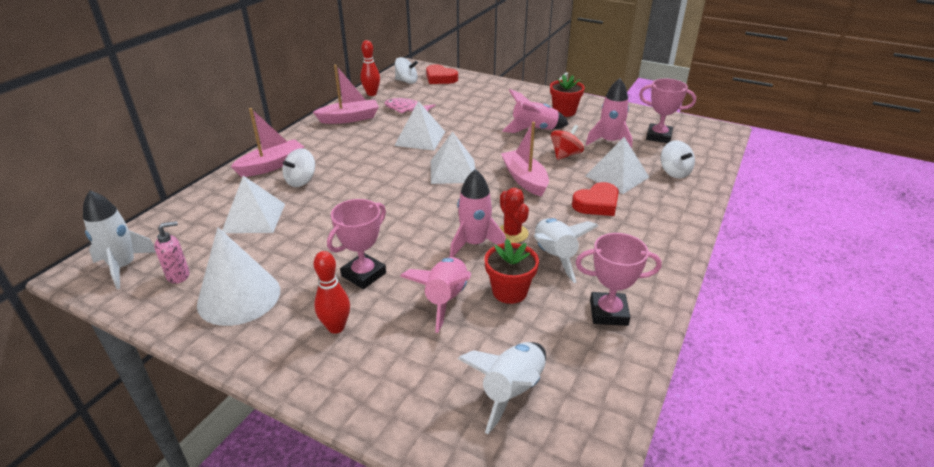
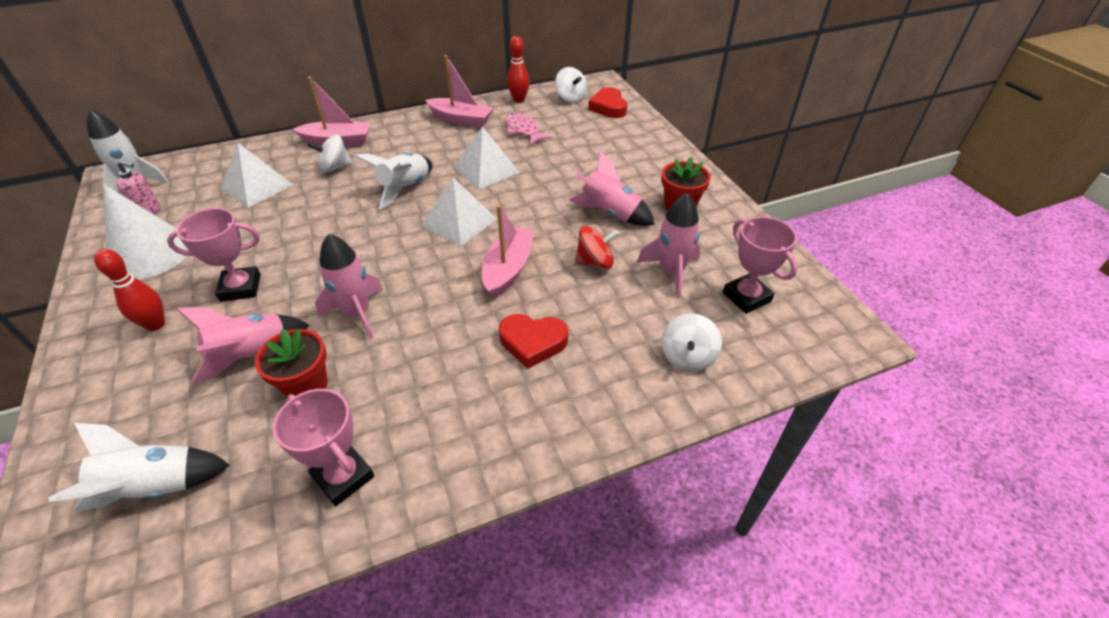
camera: 40 degrees right, 10 degrees up
red cactus [499,188,529,243] -> none
white rocket [534,218,598,283] -> white rocket moved to [354,152,433,209]
white pyramid [585,137,649,194] -> none

